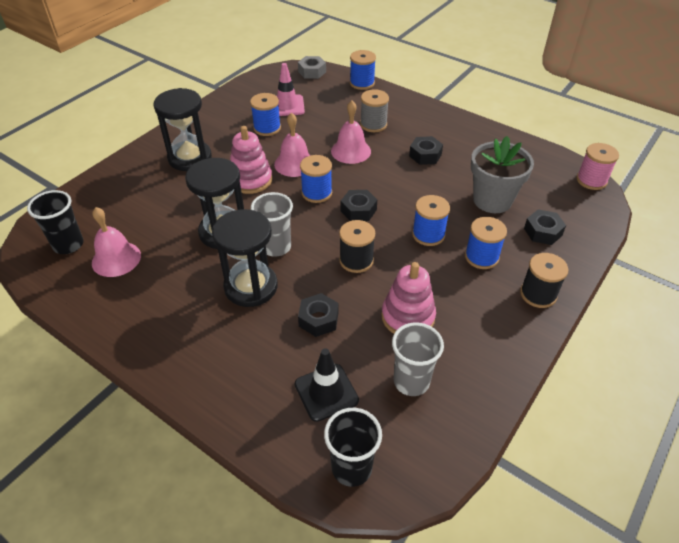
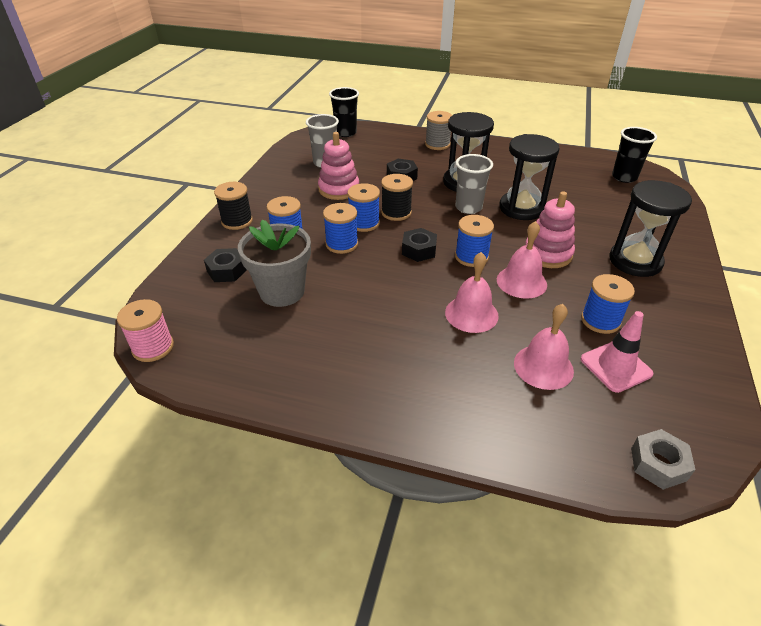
camera: 160 degrees right, 5 degrees down
pink bell [92,207,141,277] -> pink bell moved to [514,304,574,390]
black traffic cone [295,348,359,422] -> none
blue spool [350,50,376,90] -> blue spool moved to [347,183,380,232]
grey spool [360,89,389,132] -> grey spool moved to [425,111,452,150]
black nut [409,136,443,165] -> none

